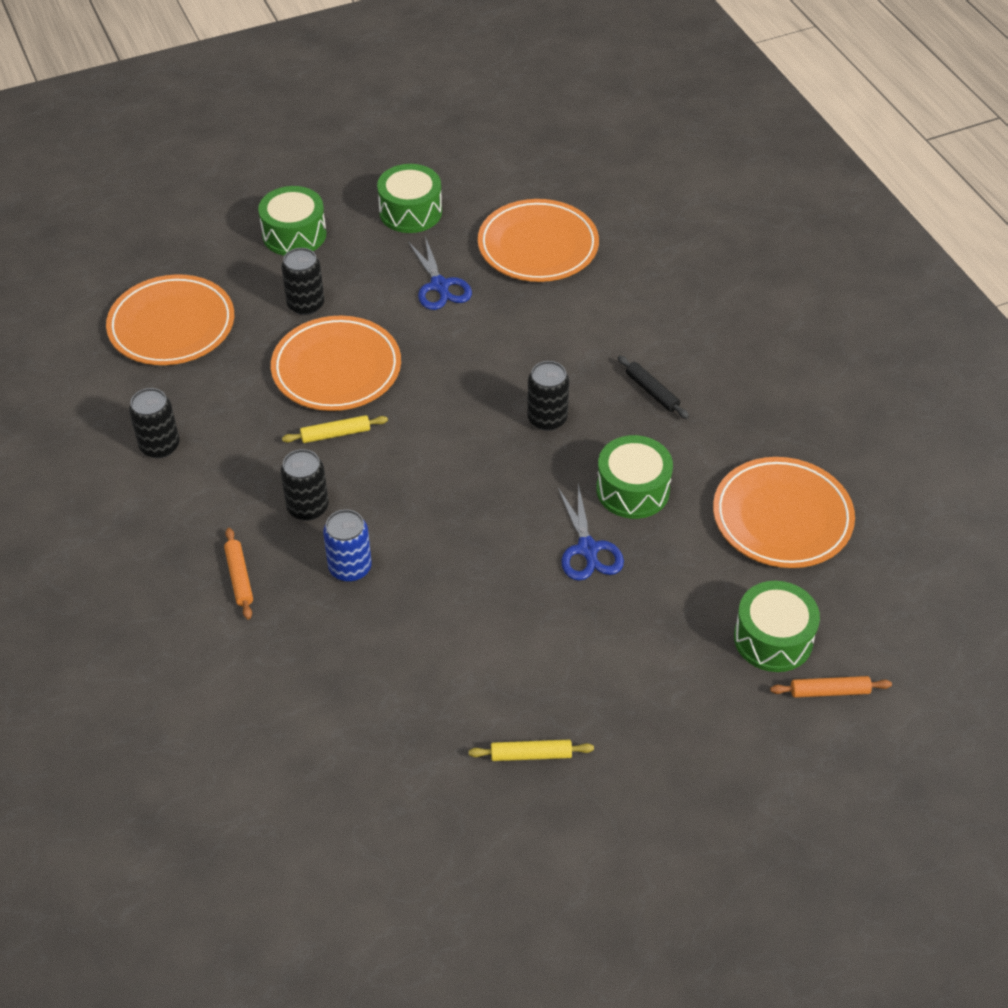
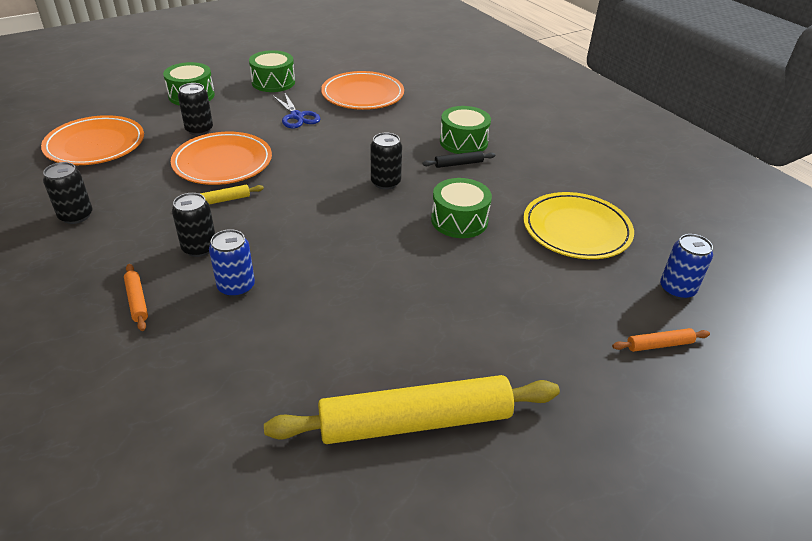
camera: 10 degrees left, 10 degrees down
yellow rolling pin [469,740,594,761] -> yellow rolling pin [264,375,560,444], size x2.47
blue scissors [557,484,624,581] -> none
black rolling pin [618,355,689,419] -> black rolling pin turned 60 degrees counterclockwise [422,151,495,168]
orange plate [713,457,855,568] -> yellow plate [523,192,634,259]
green drum [734,581,820,672] -> green drum moved to [440,106,491,154]
none -> blue can [660,234,713,299]

